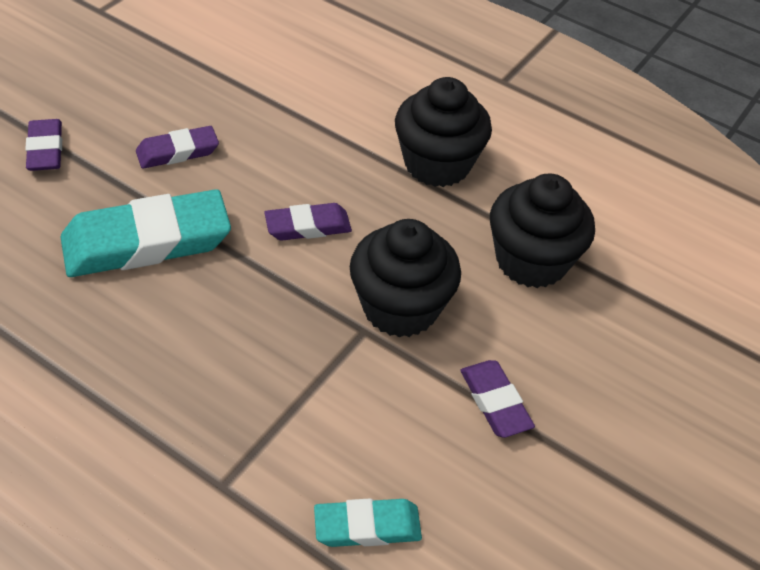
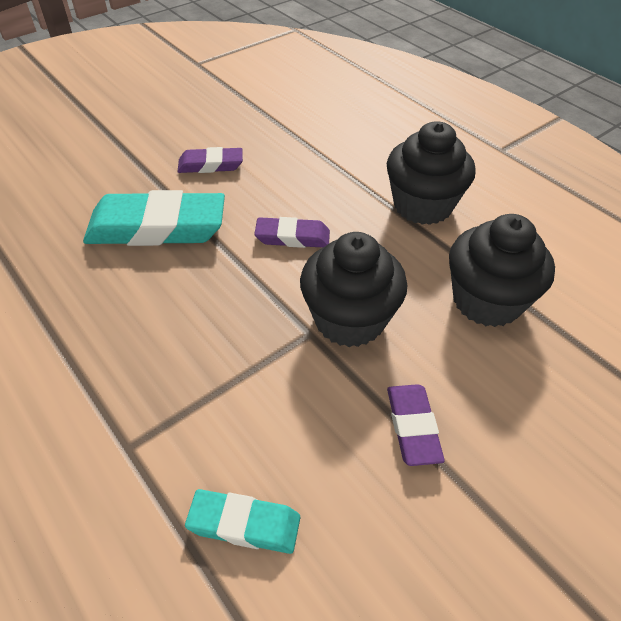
camera: 20 degrees right, 0 degrees up
purple eraser [25,119,62,171] -> none

